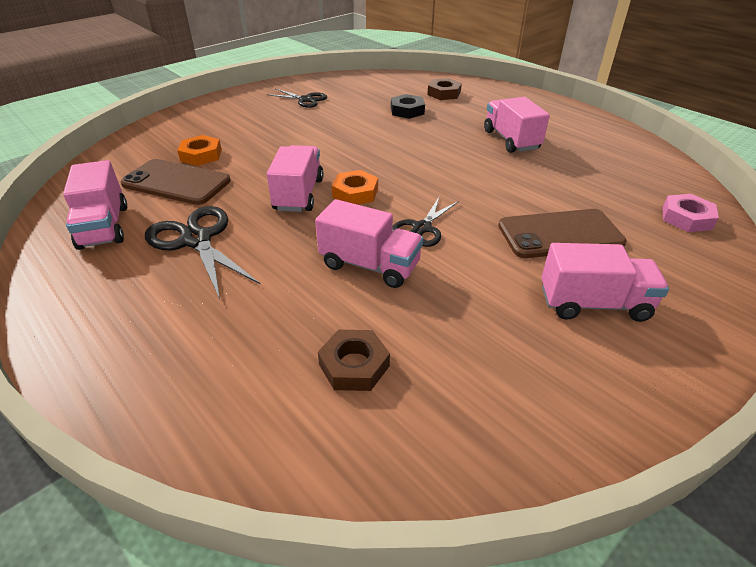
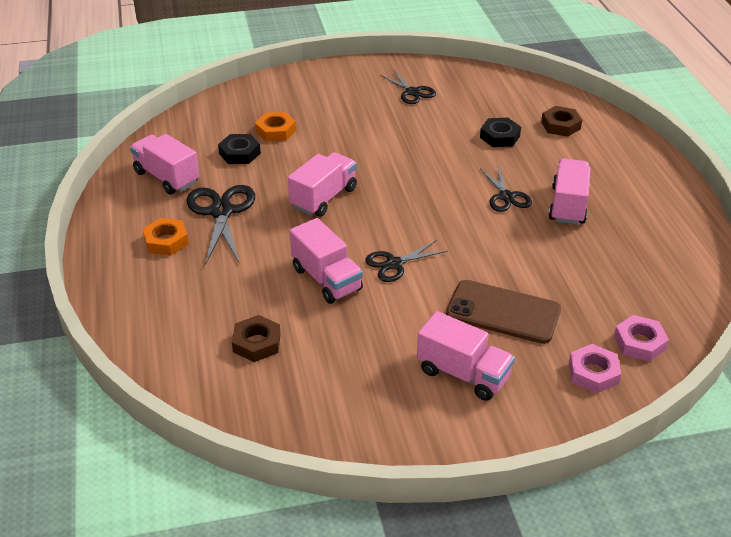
camera: 30 degrees right, 0 degrees up
pink truck [63,160,127,250] -> pink truck turned 120 degrees clockwise [130,134,200,195]
brown phone [121,159,231,205] -> black nut [218,134,261,164]
orange nut [332,170,378,205] -> orange nut moved to [143,218,189,256]
none -> black scissors [480,166,532,212]
none -> pink nut [569,344,621,393]

